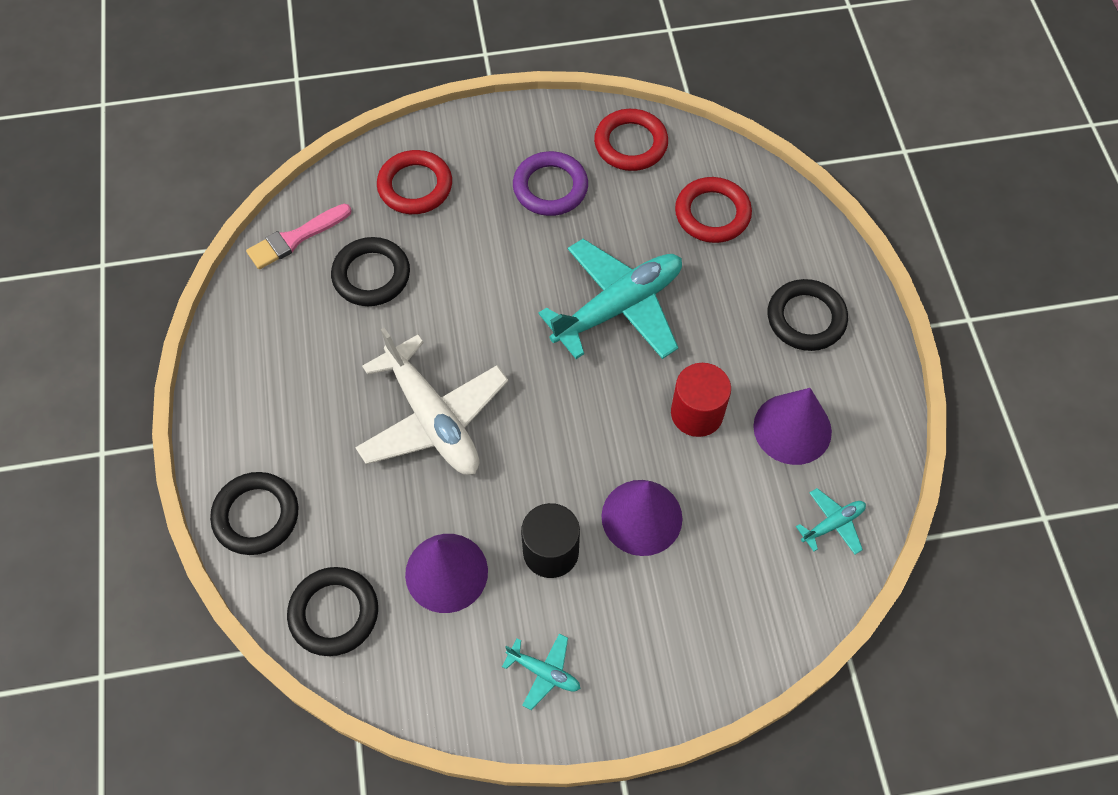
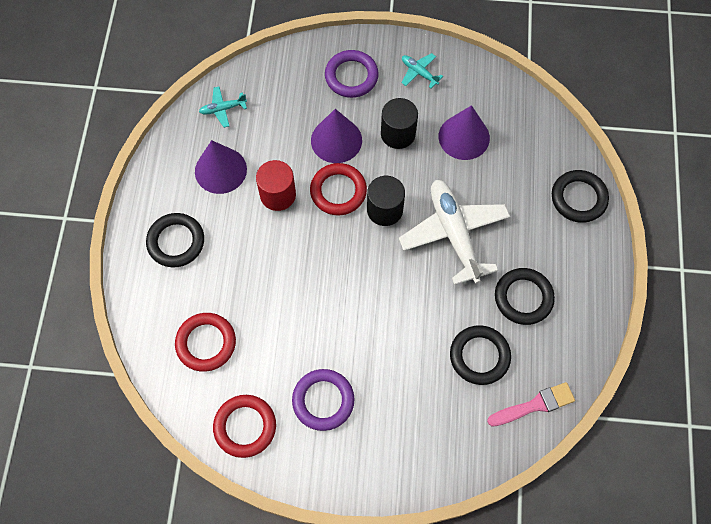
camera: 165 degrees left, 5 degrees up
black ring [287,567,378,656] -> black ring moved to [495,268,555,325]
red ring [377,150,452,214] -> red ring moved to [310,163,367,215]
turquoise plane [539,239,682,359] -> none
none -> purple ring [325,50,379,98]
none -> black cylinder [367,176,405,226]

